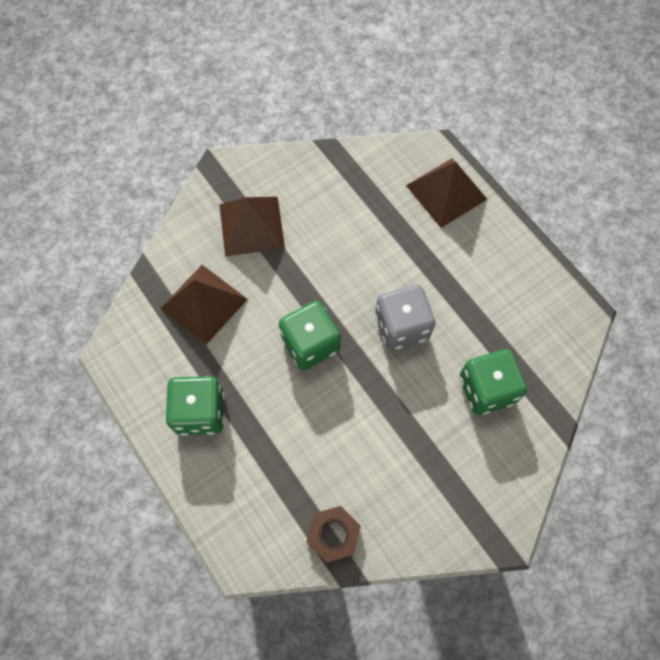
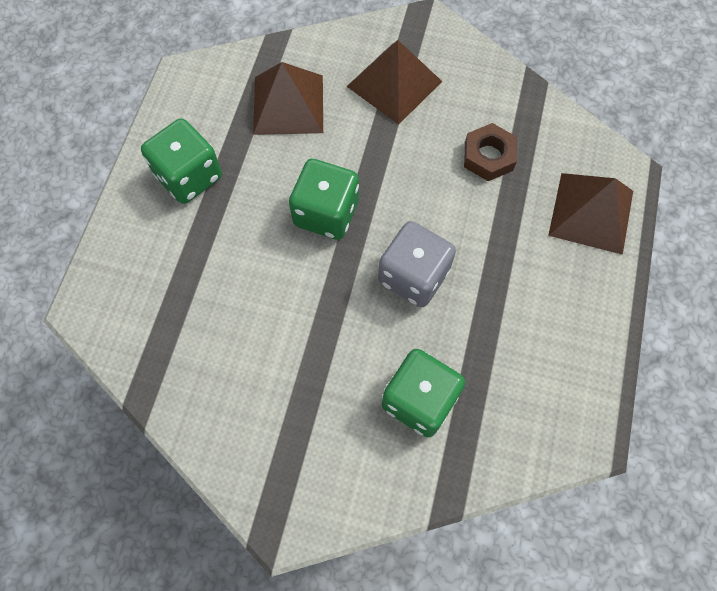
camera: 50 degrees right, 0 degrees up
brown nut [306,506,361,563] -> brown nut moved to [464,123,517,181]

